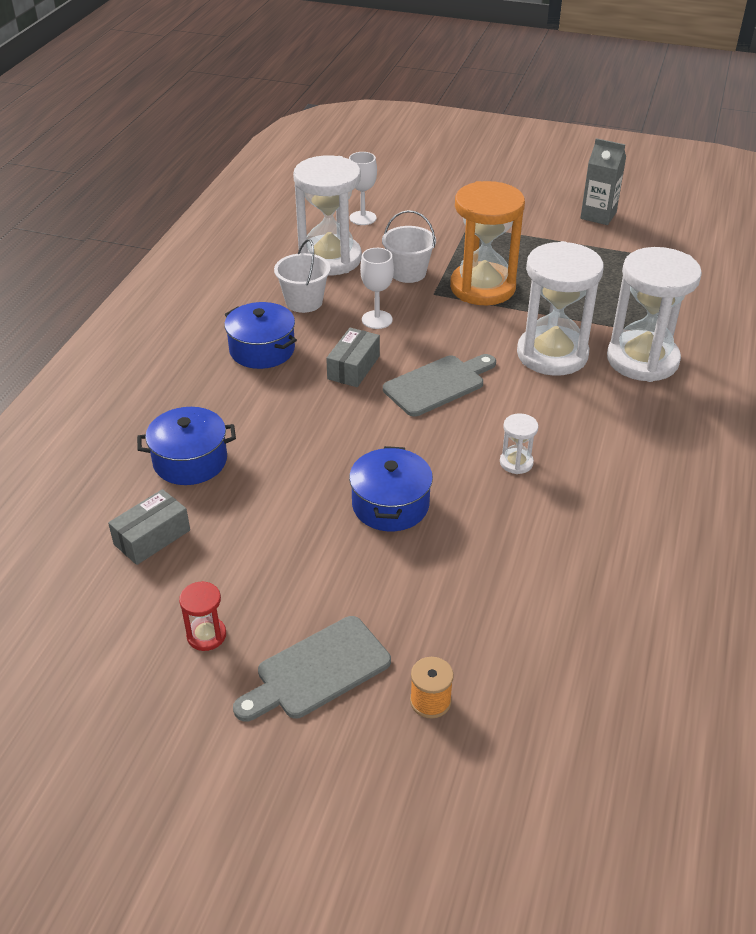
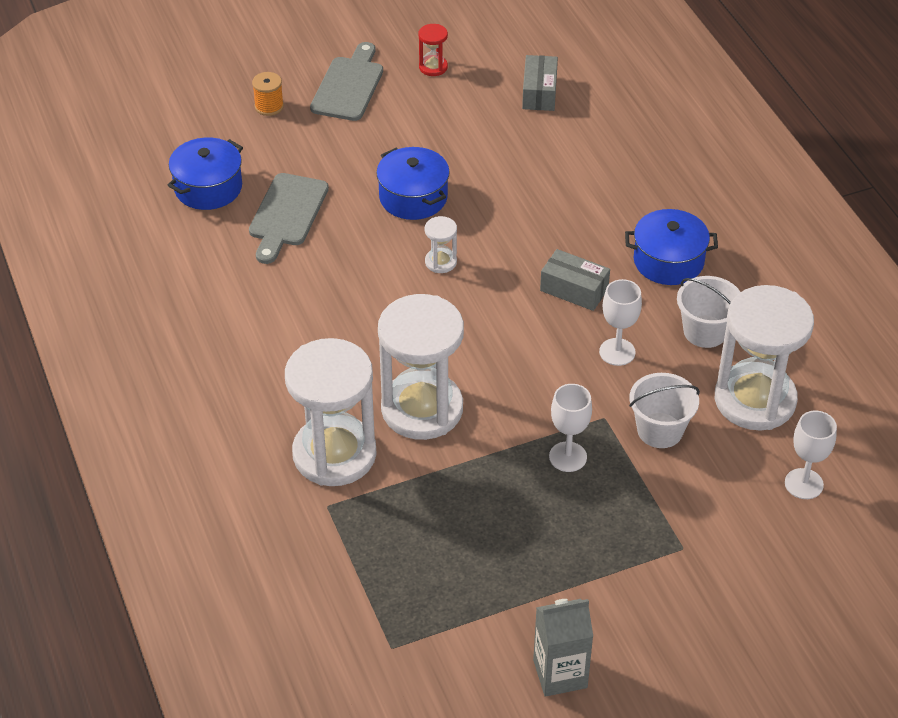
camera: 140 degrees right, 5 degrees up
blue pot [137,407,236,485] -> blue pot moved to [167,137,243,210]
grey box [326,328,380,387] -> grey box turned 45 degrees counterclockwise [540,249,610,311]
grey cutting board [383,354,496,417] -> grey cutting board moved to [249,173,329,264]
orange hourglass [450,181,525,305] -> white goblet [549,384,592,472]
white hourglass [500,413,538,474] -> white hourglass moved to [425,216,457,273]

